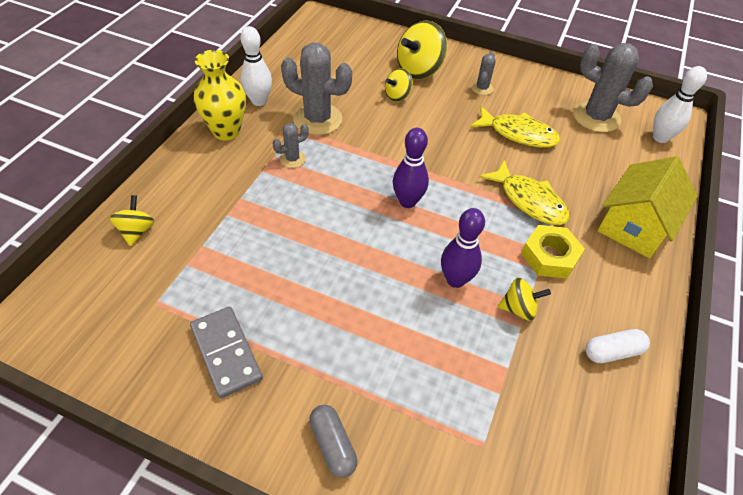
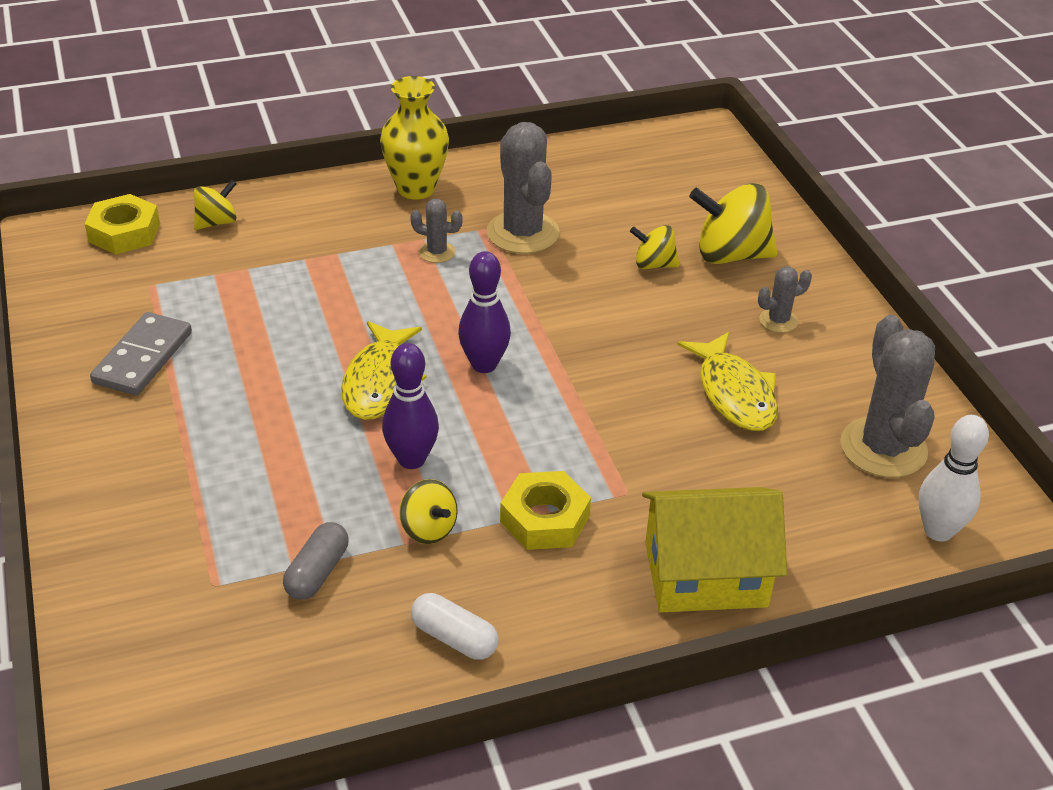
camera: 50 degrees right, 10 degrees down
white bowling pin [240,26,272,106] -> none
grey capsule [309,405,357,478] -> grey capsule moved to [283,522,349,600]
yellow fish [479,160,570,225] -> yellow fish moved to [341,321,427,420]
none -> yellow nut [85,194,160,254]

